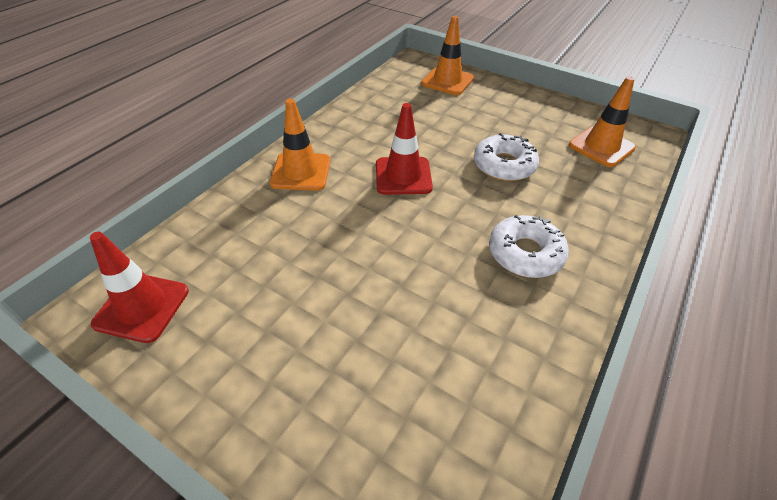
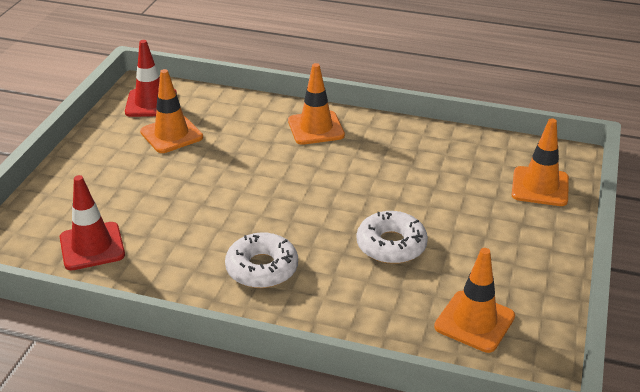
camera: 75 degrees right, 10 degrees down
red traffic cone [376,103,433,195] -> red traffic cone moved to [60,175,125,270]
none -> orange traffic cone [140,69,203,153]

